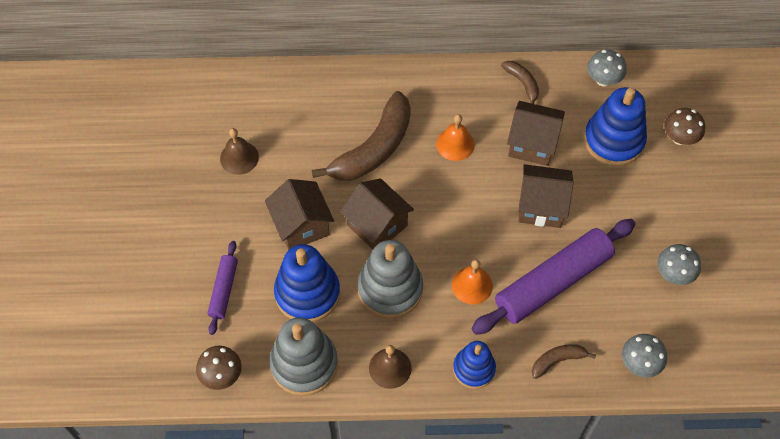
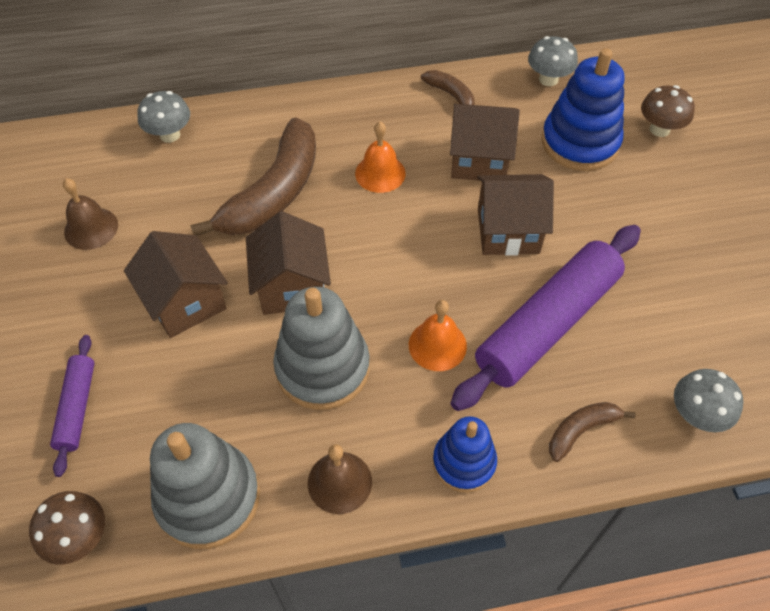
camera: 10 degrees left, 5 degrees down
blue stacking toy [274,244,340,322] -> none
brown house [340,178,414,250] -> brown house turned 45 degrees clockwise [246,211,331,315]
grey mushroom [657,244,701,285] -> grey mushroom moved to [137,91,190,143]

